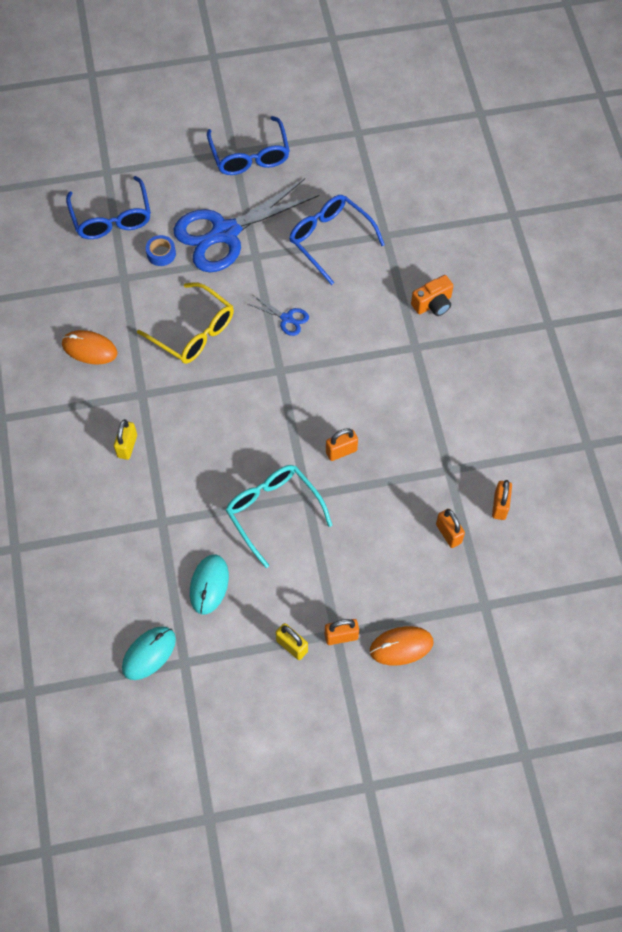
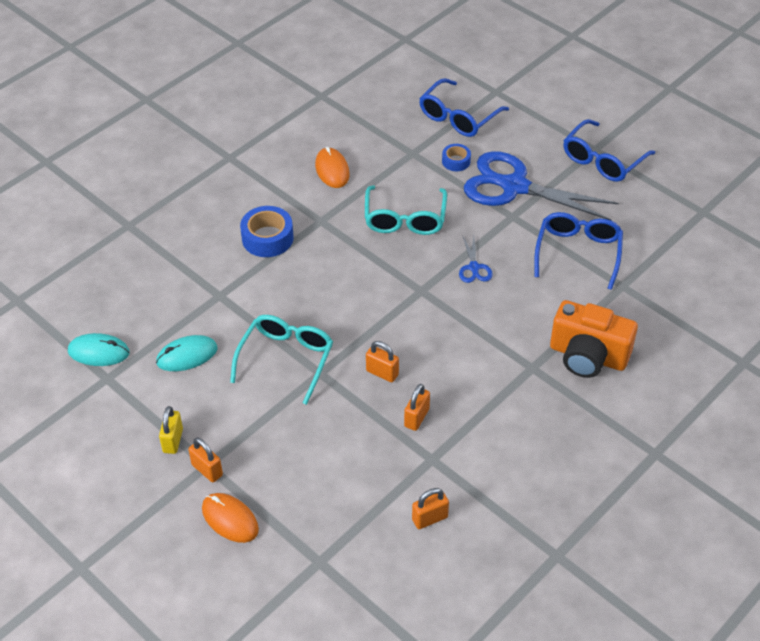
camera: 55 degrees right, 15 degrees down
yellow padlock [114,419,137,460] -> blue tape [240,206,293,257]
yellow glasses [137,282,234,364] -> turquoise glasses [365,185,447,235]
orange camera [411,275,453,316] -> orange camera [550,300,638,378], size x1.78
orange padlock [436,509,465,548] -> orange padlock moved to [404,384,430,431]

